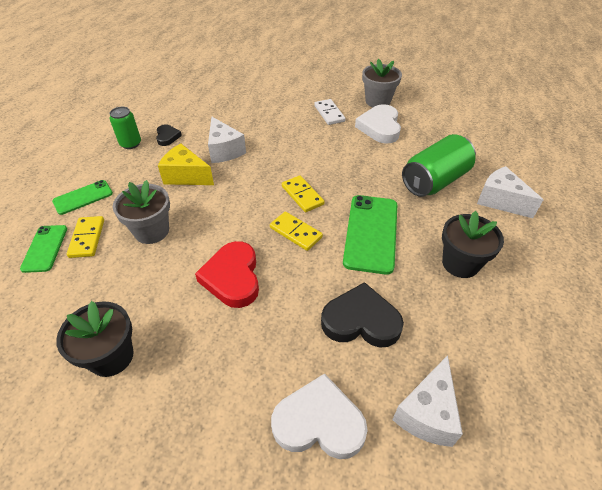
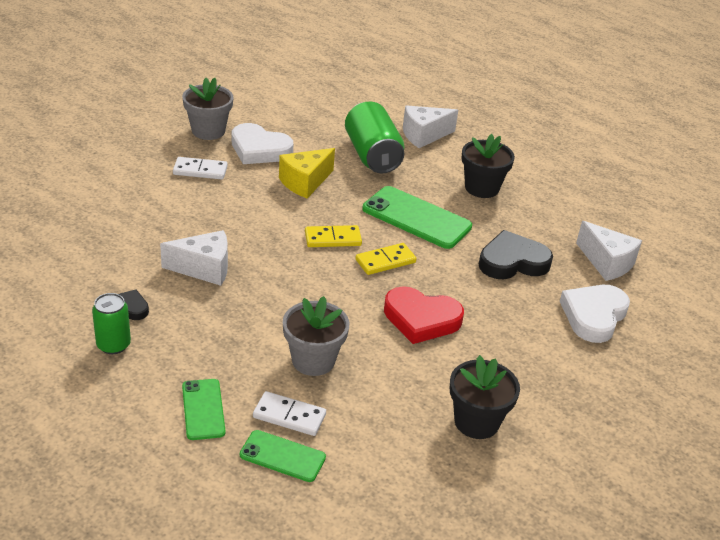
camera: 70 degrees left, 10 degrees down
yellow domino [67,216,104,258] -> white domino [253,391,326,436]
yellow cheese [158,143,214,185] -> yellow cheese moved to [279,148,335,198]
black heart [321,282,404,348] -> black heart turned 45 degrees clockwise [479,230,553,279]

